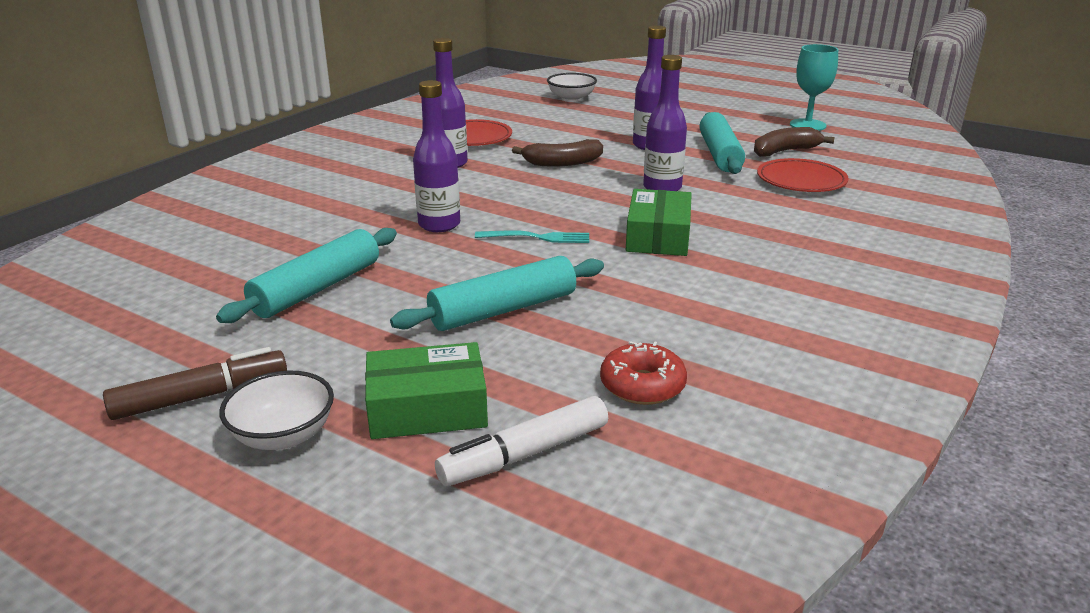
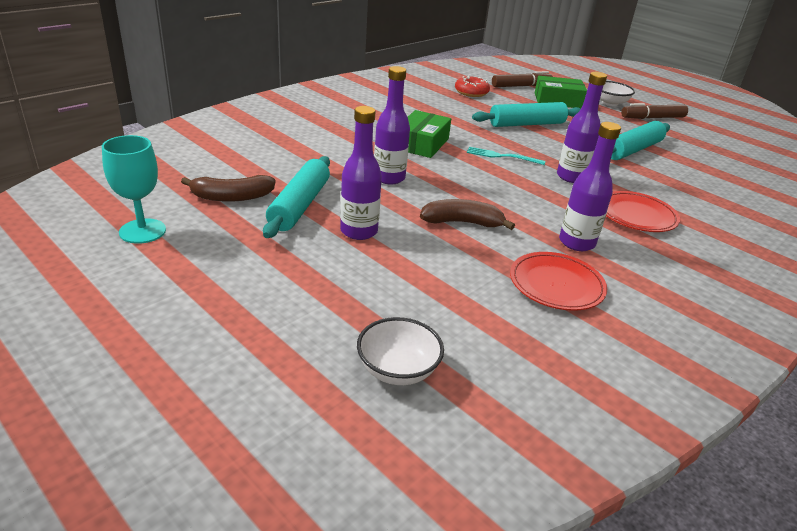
camera: 170 degrees left, 5 degrees up
white marker [435,396,608,486] -> brown marker [492,71,553,87]
red plate [757,158,849,192] -> red plate moved to [606,191,680,232]

